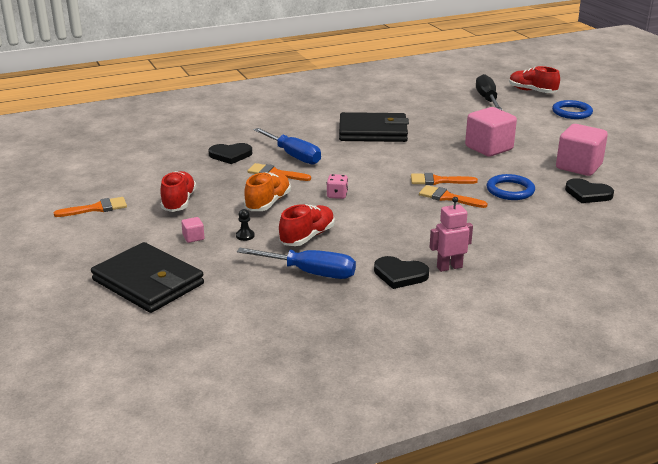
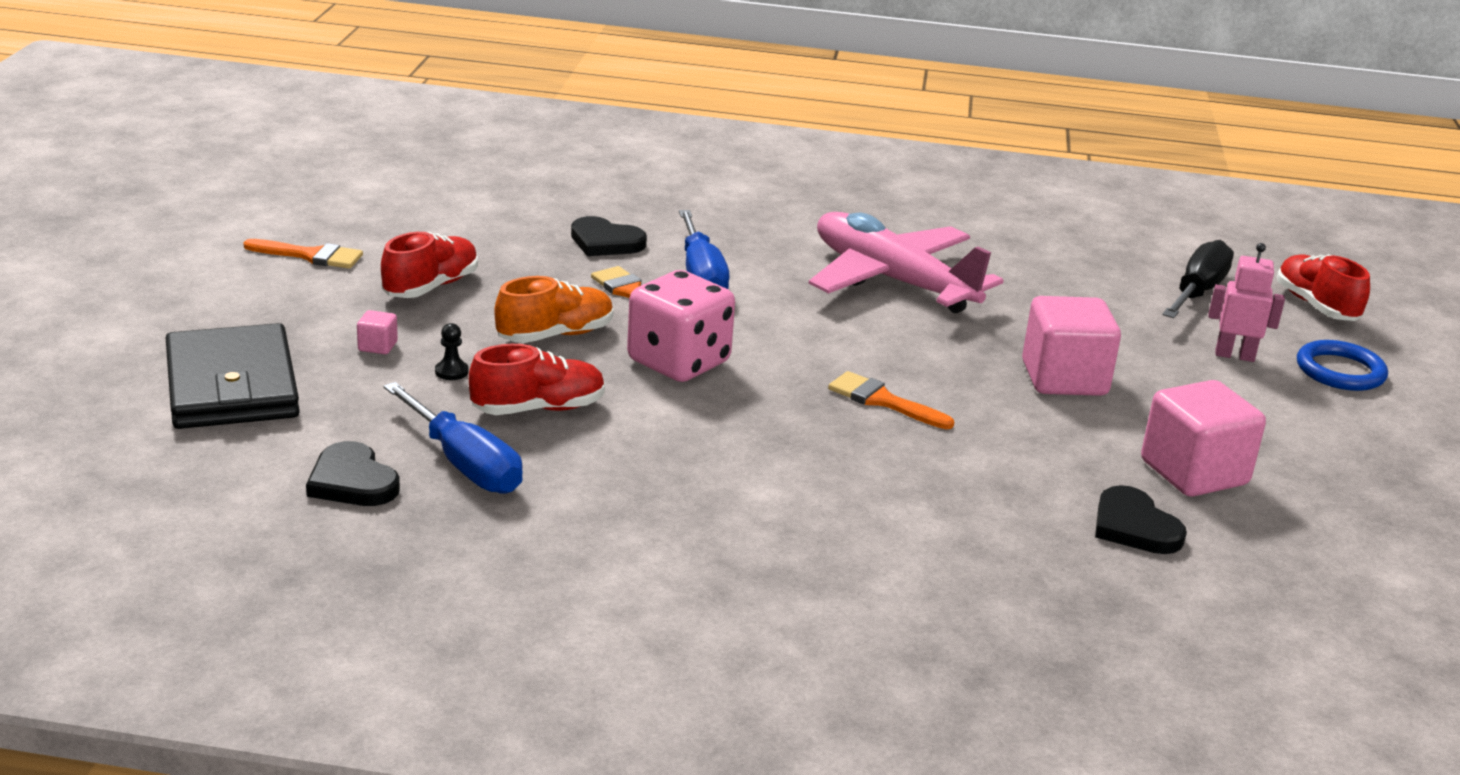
camera: 30 degrees right, 0 degrees up
pink dice [327,174,348,199] -> pink dice [627,270,735,382], size x2.21
black wallet [339,112,409,142] -> pink plane [809,212,1004,313]
black heart [374,256,429,289] -> black heart moved to [306,441,400,506]
orange brush [419,185,488,208] -> none
pink robot [430,197,473,272] -> pink robot moved to [1209,243,1285,362]
blue ring [486,174,535,200] -> none

